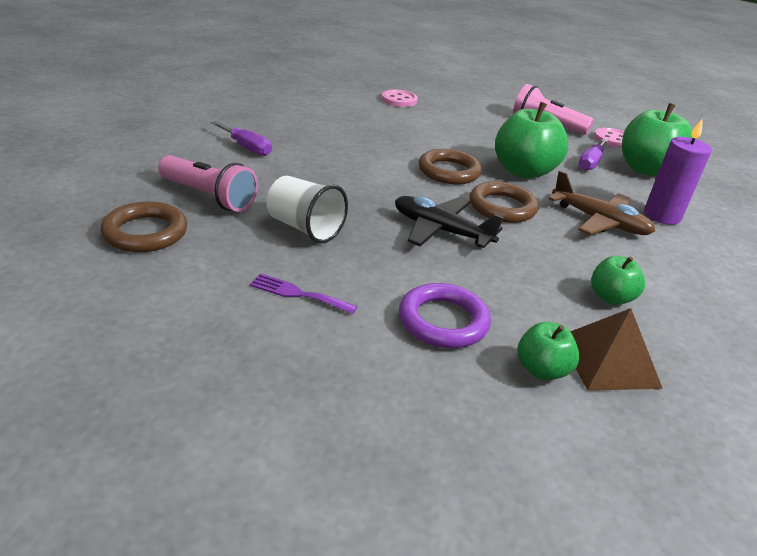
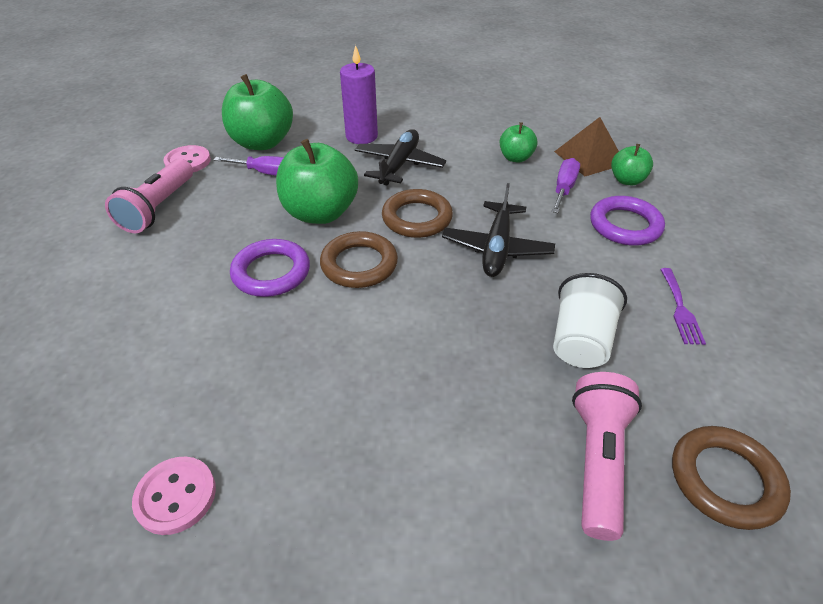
camera: 105 degrees left, 10 degrees up
purple screwdriver [210,121,272,156] -> purple screwdriver moved to [552,158,580,213]
pink button [382,90,418,107] -> pink button moved to [132,457,216,535]
brown plane [548,170,655,235] -> black plane [355,129,446,186]
none -> purple ring [230,239,310,297]

